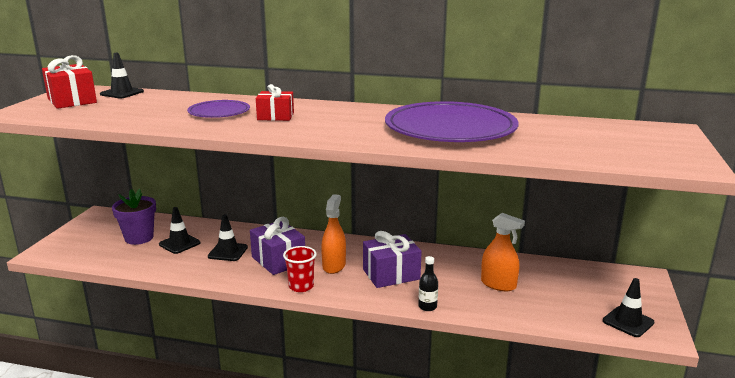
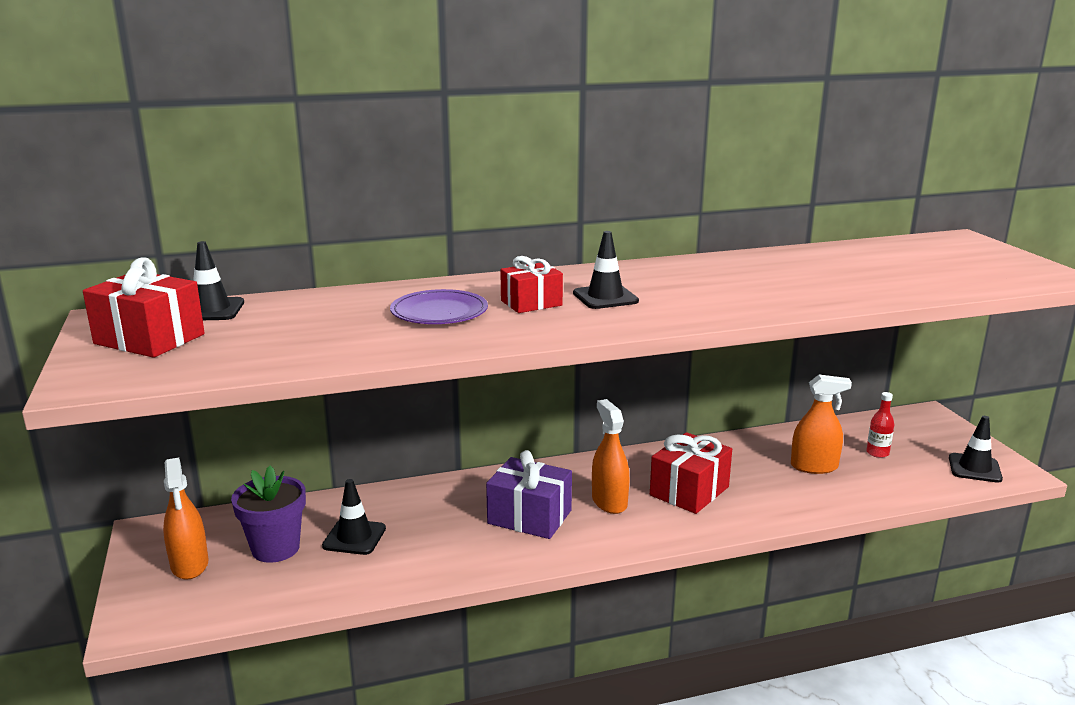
camera: 30 degrees left, 0 degrees up
black traffic cone [208,214,248,261] -> black traffic cone moved to [573,231,639,309]
red cup [283,246,317,292] -> none
purple gift [363,231,422,288] -> red gift [650,432,732,514]
purple plate [385,101,519,142] -> none
black bottle [418,256,438,311] -> none
none -> orange spray bottle [163,458,208,580]
none -> red bottle [866,392,894,458]

